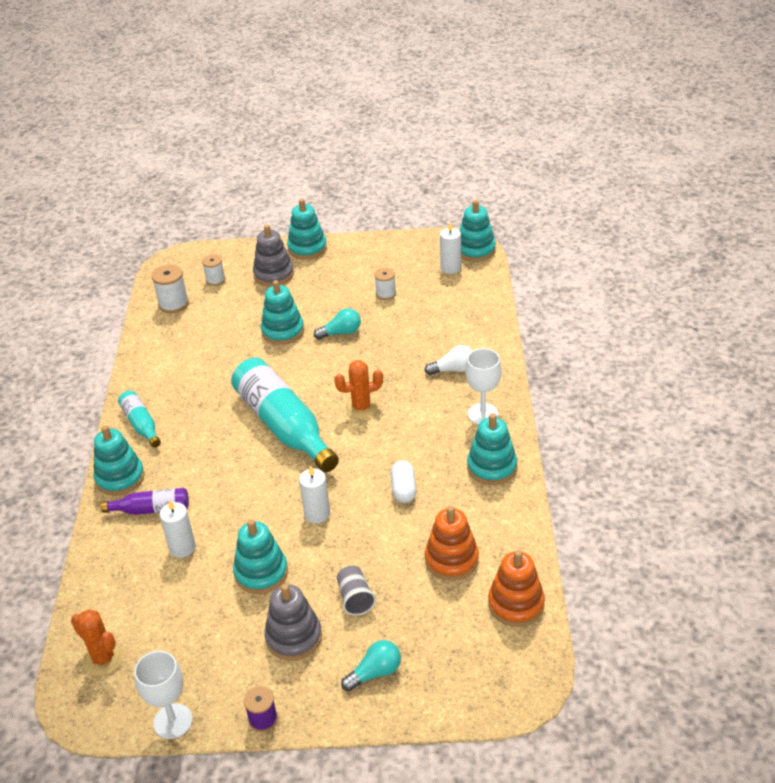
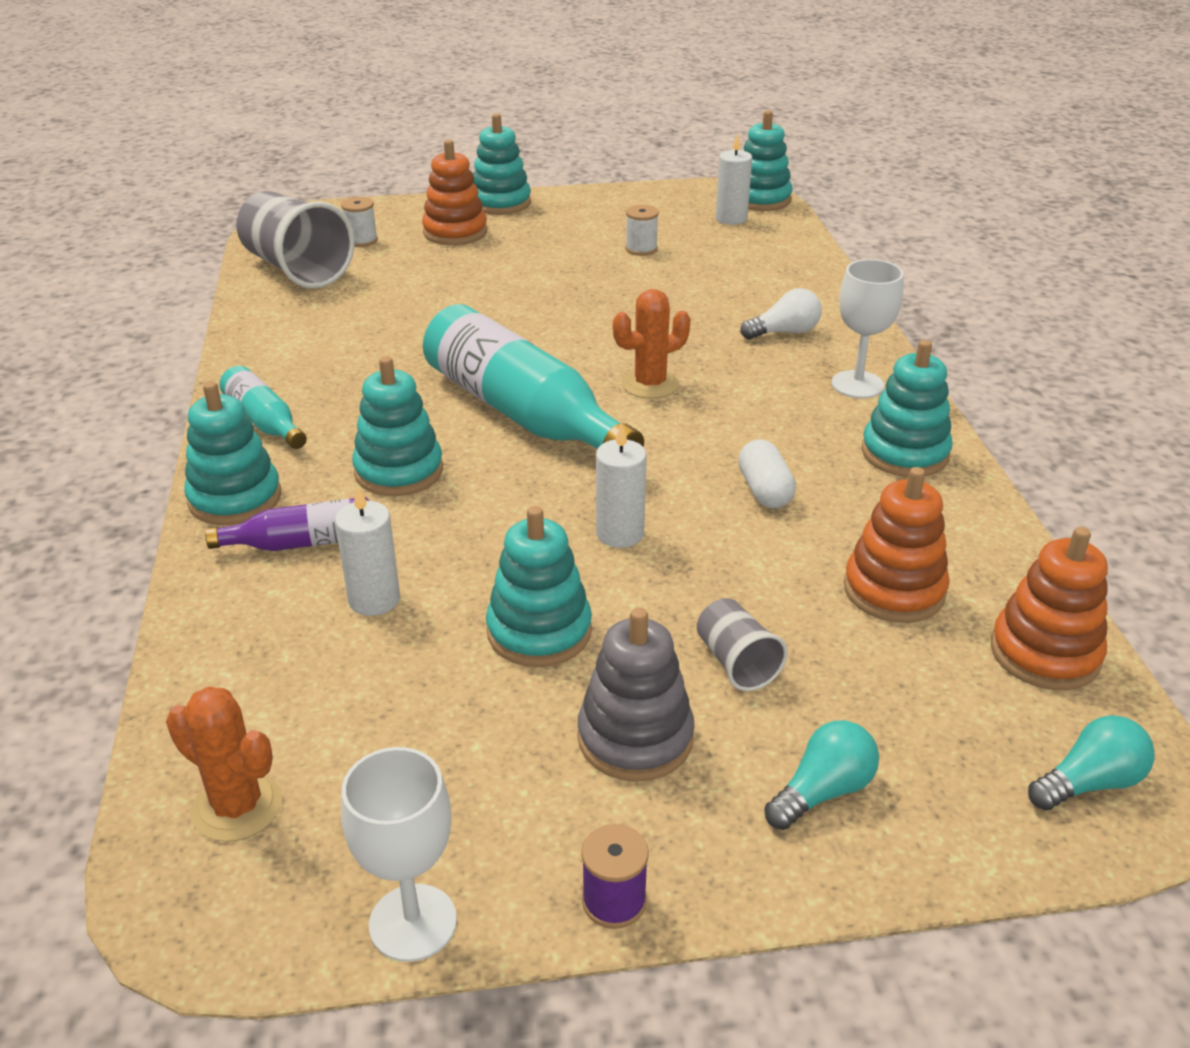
camera: 10 degrees left, 5 degrees down
white spool [151,264,189,313] -> grey cup [236,191,355,289]
grey stacking toy [253,225,294,287] -> orange stacking toy [422,140,487,245]
turquoise stacking toy [261,280,304,345] -> turquoise stacking toy moved to [352,356,443,496]
turquoise light bulb [314,308,361,340] -> turquoise light bulb moved to [1028,715,1155,811]

